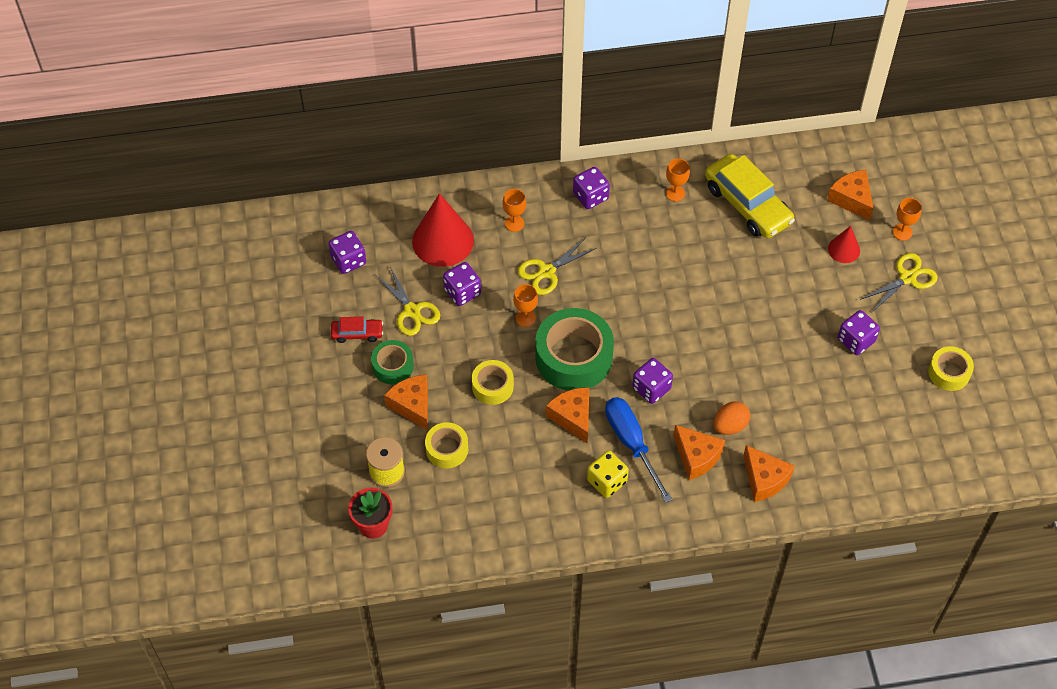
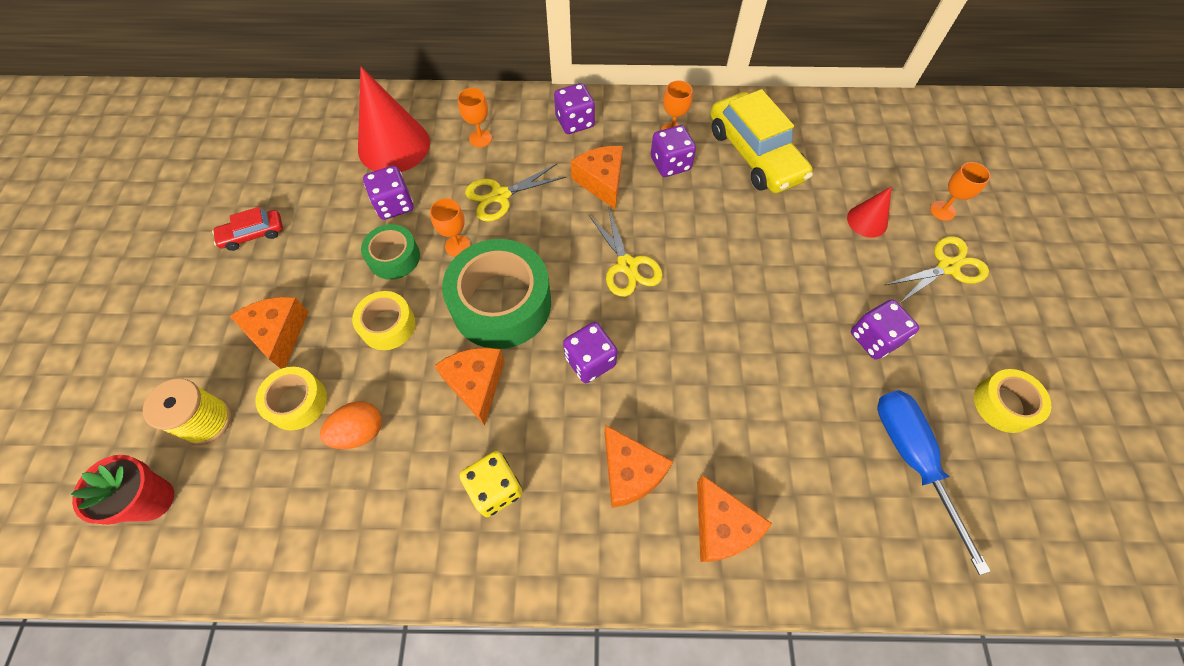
camera: 10 degrees right, 5 degrees up
purple dice [328,231,366,274] -> purple dice moved to [651,125,696,177]
red car [331,316,383,343] -> red car turned 150 degrees clockwise [212,207,283,251]
green tape [371,340,414,384] -> green tape moved to [361,224,420,280]
yellow scissors [376,267,440,336] -> yellow scissors moved to [588,207,663,297]
blue screwdriver [605,397,673,503] -> blue screwdriver moved to [877,390,991,575]
orange egg [714,401,750,435] -> orange egg moved to [320,401,382,449]
orange cheese [827,170,874,221] -> orange cheese moved to [571,146,623,210]

